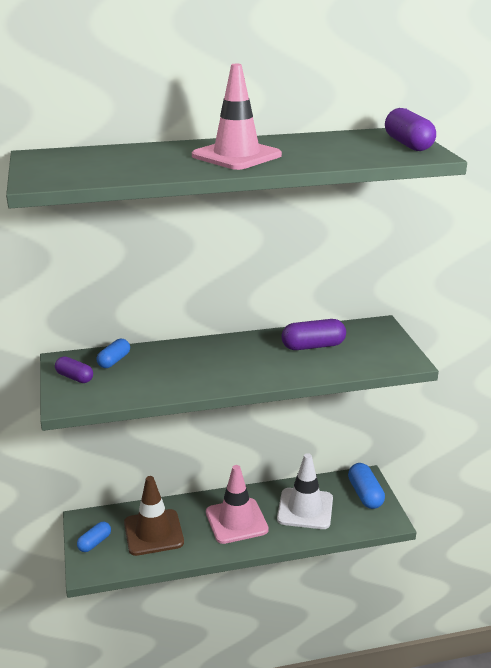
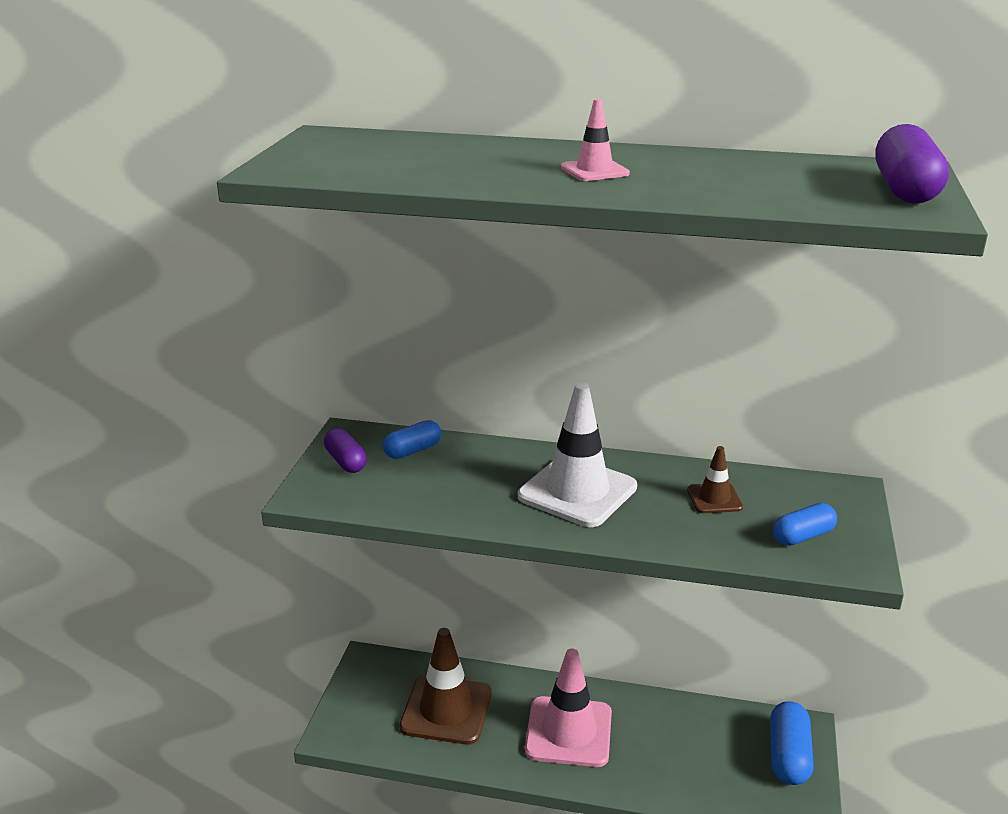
camera: 25 degrees right, 0 degrees up
blue capsule [77,522,111,552] -> blue capsule moved to [773,503,837,546]
pink traffic cone [192,64,282,170] -> pink traffic cone [561,99,630,181], size x0.49
white traffic cone [277,453,333,529] -> white traffic cone moved to [518,383,637,527]
purple capsule [281,319,346,350] -> brown traffic cone [687,446,743,513]

